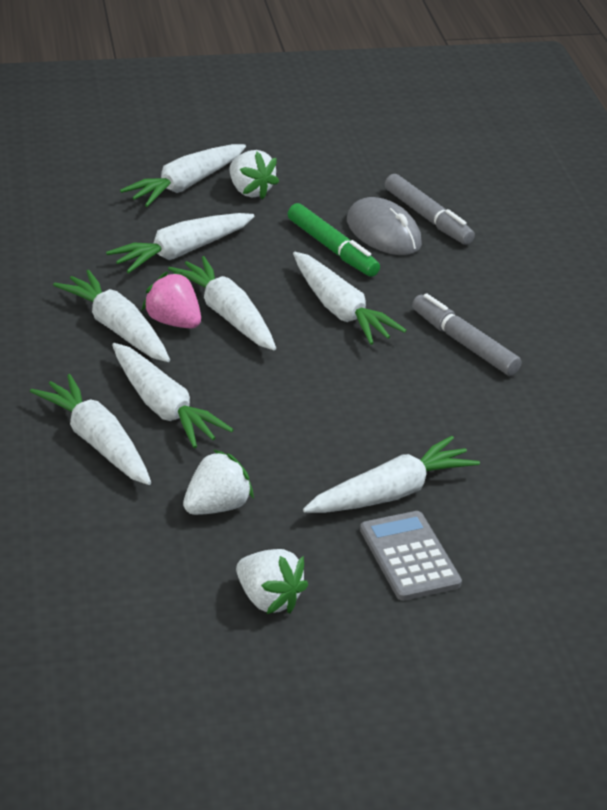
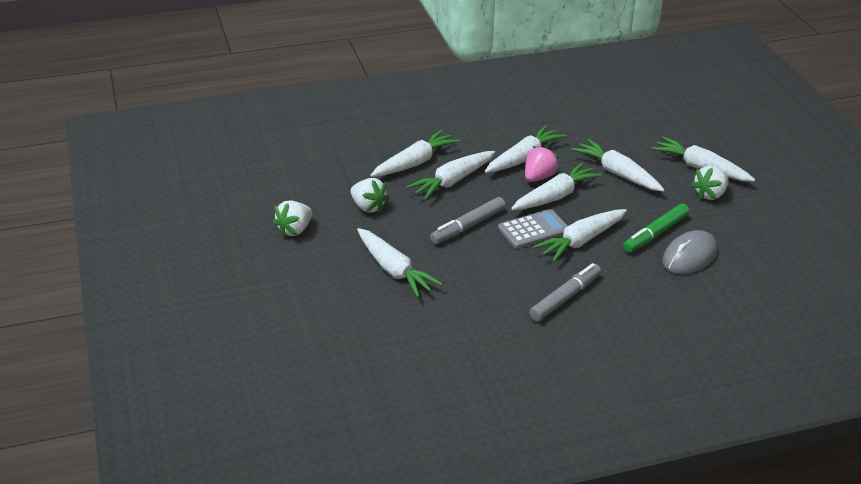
camera: 85 degrees right, 0 degrees up
grey calculator [360,511,462,601] -> grey calculator moved to [498,209,568,249]
grey marker [385,174,475,245] -> grey marker moved to [430,197,506,244]

